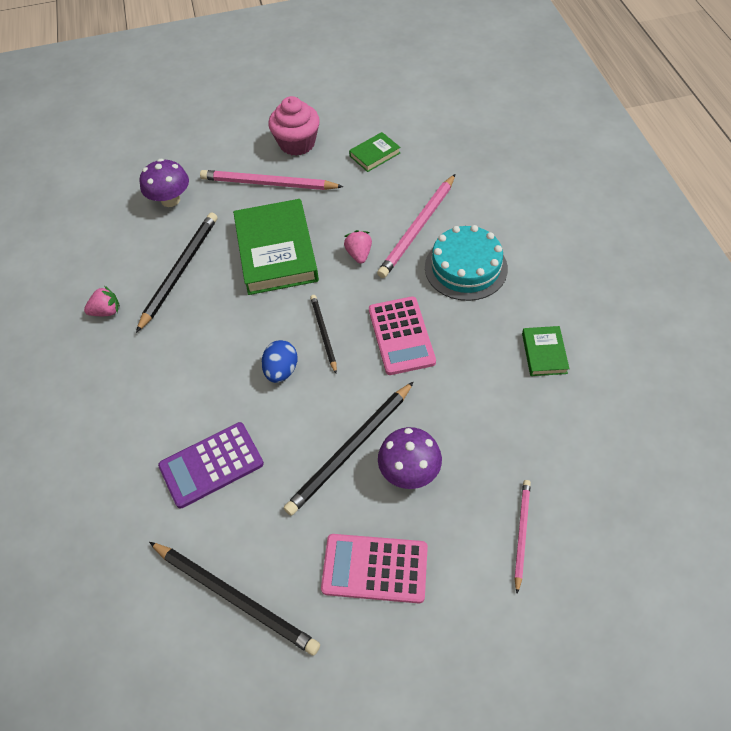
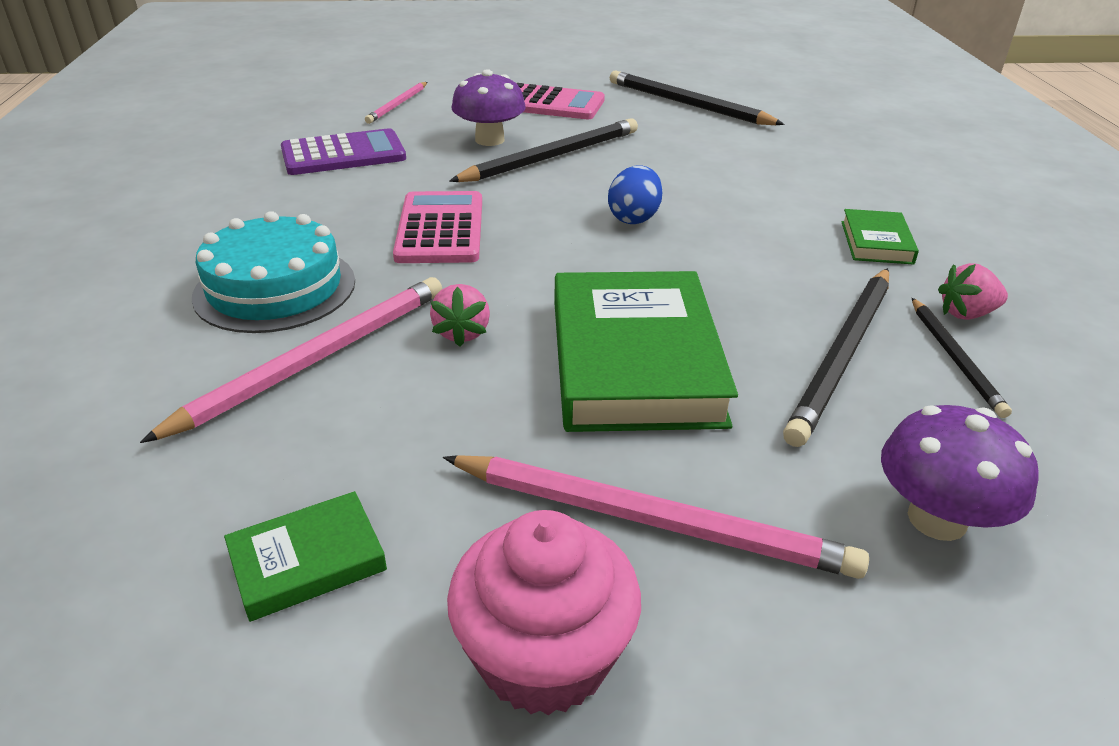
camera: 175 degrees left, 20 degrees down
purple calculator [158,422,264,508] -> purple calculator moved to [281,128,406,175]
black pencil [310,295,337,374] -> black pencil moved to [912,298,1012,418]
green book [522,326,570,376] -> green book moved to [842,209,919,265]

